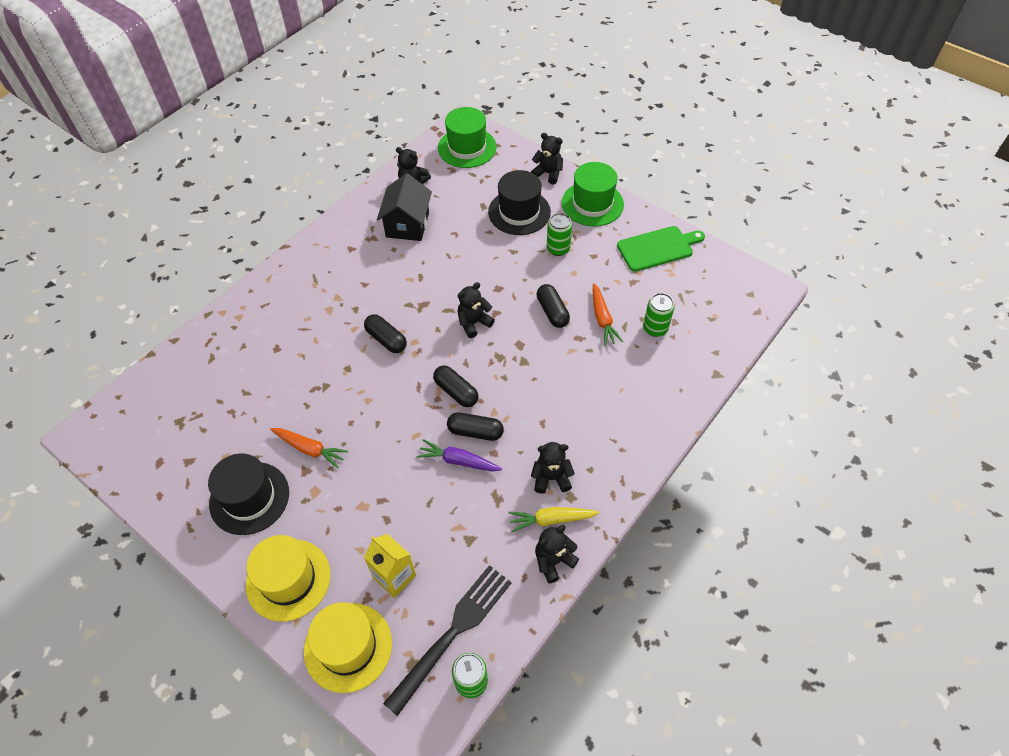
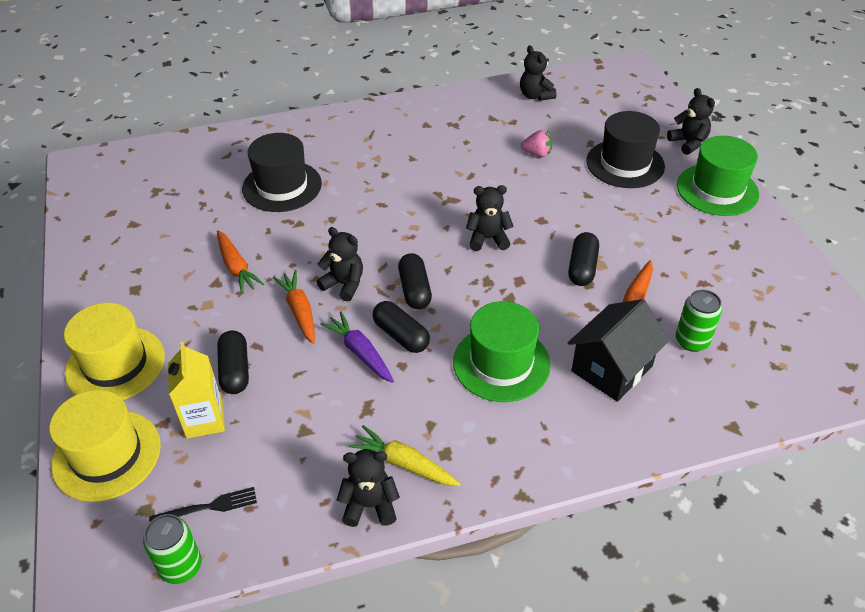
camera: 35 degrees right, 10 degrees down
black hat [208,454,289,535] -> black hat moved to [242,133,322,212]
black capsule [364,314,407,353] -> black capsule moved to [217,330,249,394]
black house [377,173,432,241] -> black house moved to [568,299,669,402]
black fork [383,565,512,716] -> black fork [149,487,257,523], size x0.48
green hat [438,107,497,168] -> green hat moved to [453,301,551,402]
black teddy bear [531,442,575,494] -> black teddy bear moved to [317,227,363,301]
green can [547,213,572,256] -> none
green cutting board [617,226,705,272] -> none
none -> orange carrot [273,270,315,344]
none -> pink strawberry [521,130,552,157]

